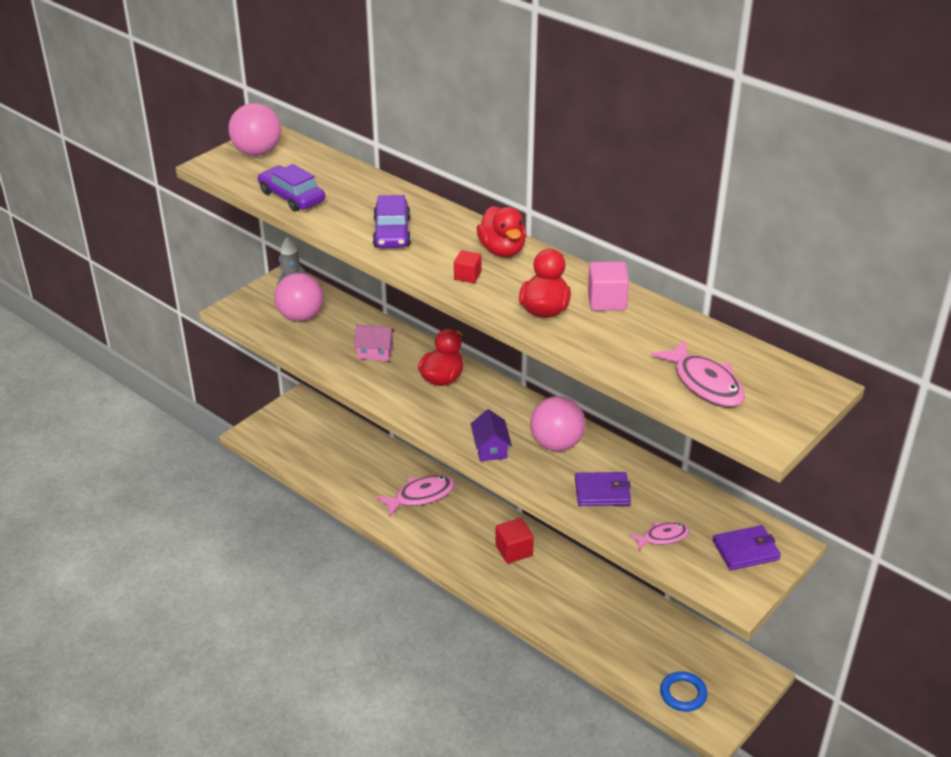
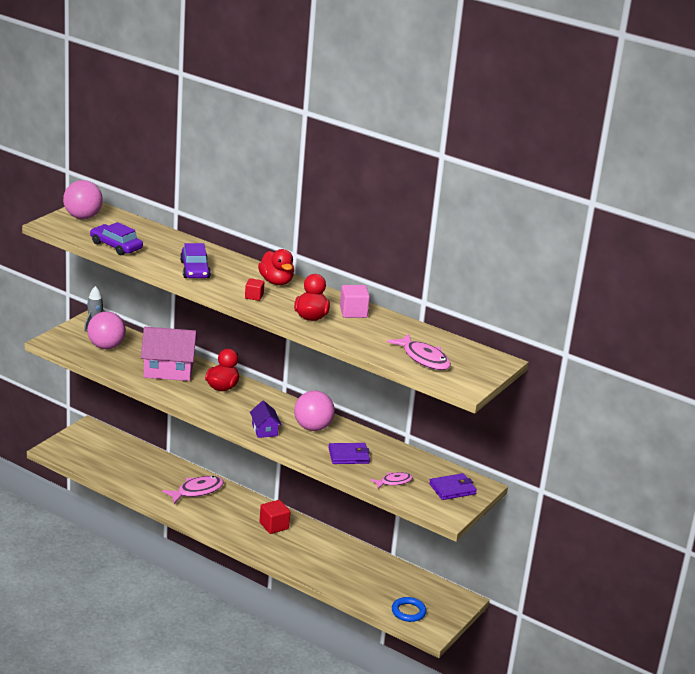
camera: 10 degrees left, 10 degrees down
pink house [354,325,395,361] -> pink house [141,327,198,381], size x1.89

